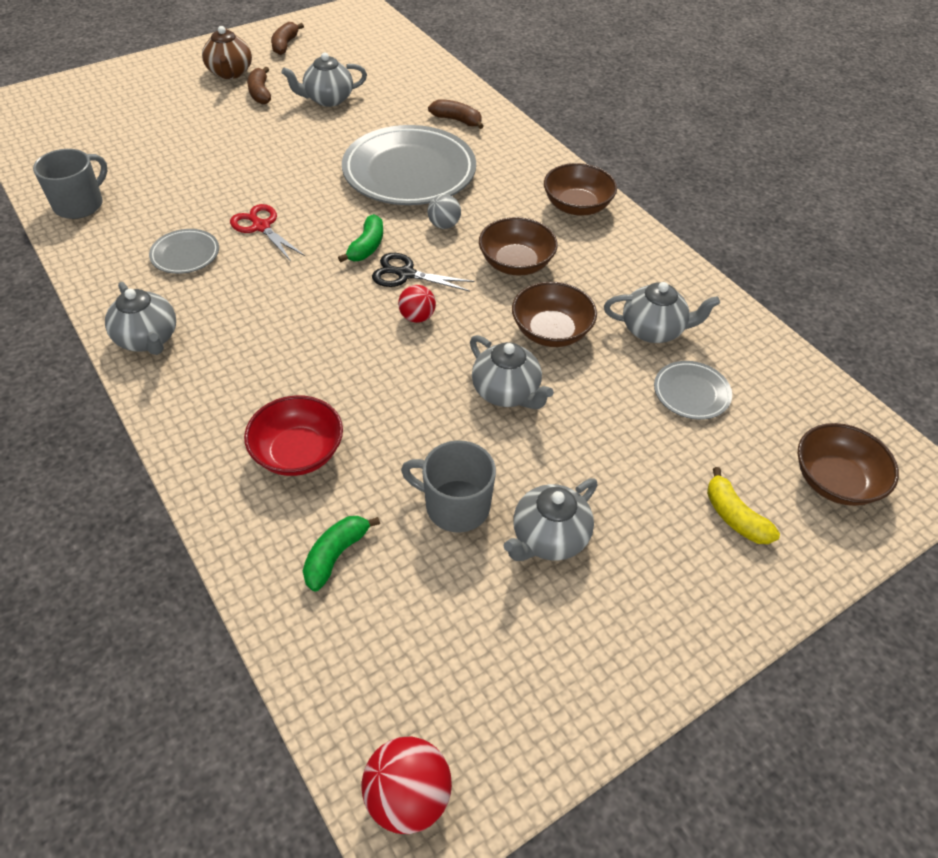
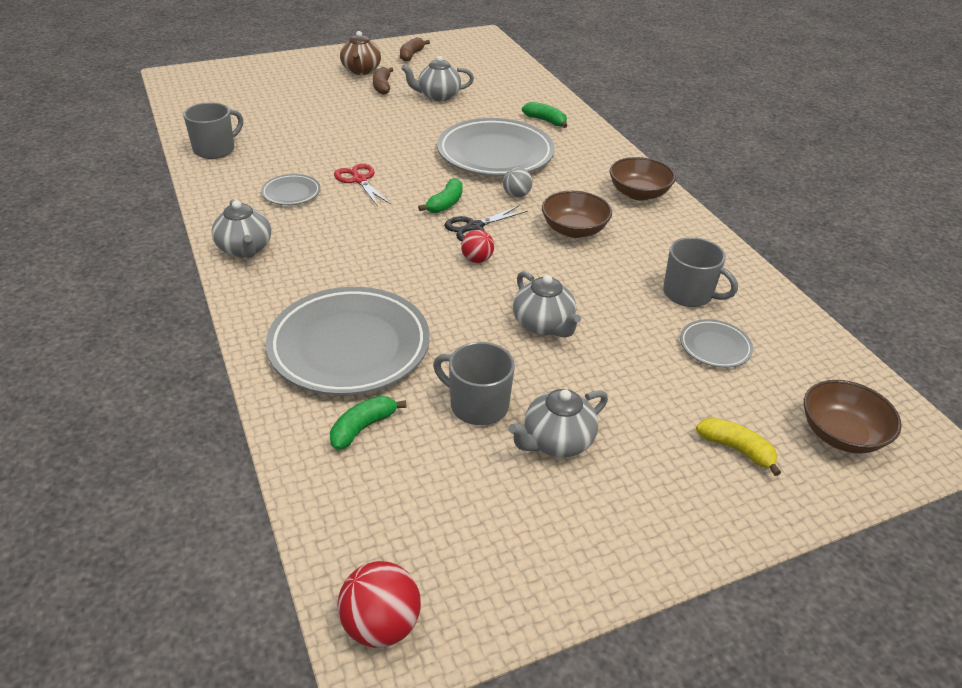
camera: 10 degrees right, 10 degrees down
red bowl [244,395,343,476] -> grey plate [266,287,430,395]
black scissors [372,253,474,291] -> black scissors turned 60 degrees counterclockwise [444,206,528,241]
brown banana [428,99,484,129] -> green banana [522,102,568,128]
brown bowl [512,282,597,347] -> none
grey teapot [604,282,720,343] -> grey mug [663,237,738,307]
yellow banana [707,467,780,544] -> yellow banana turned 150 degrees clockwise [696,417,781,476]

